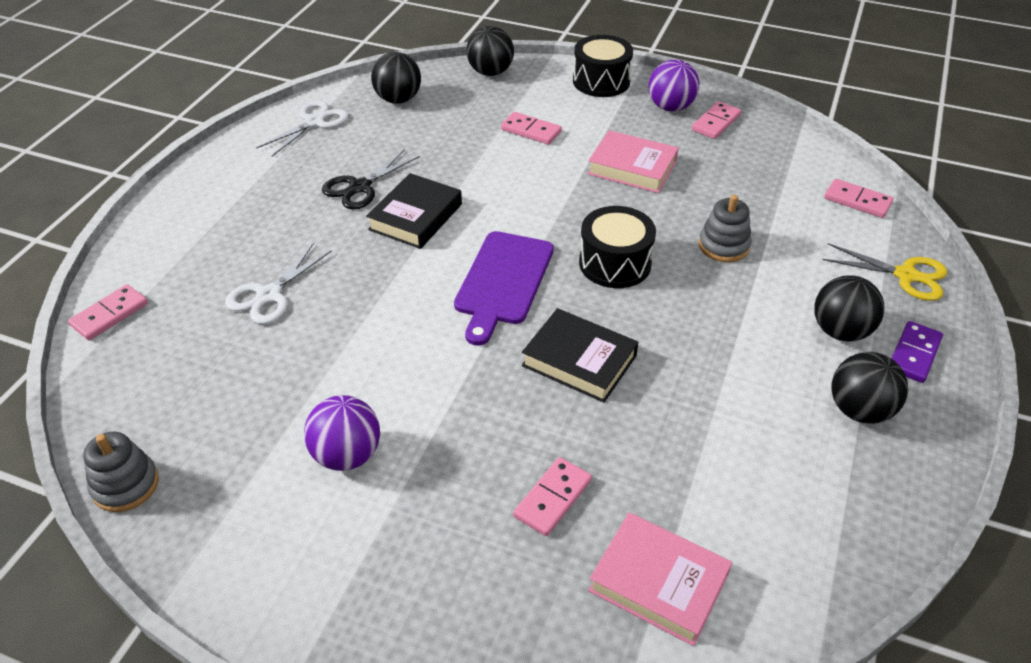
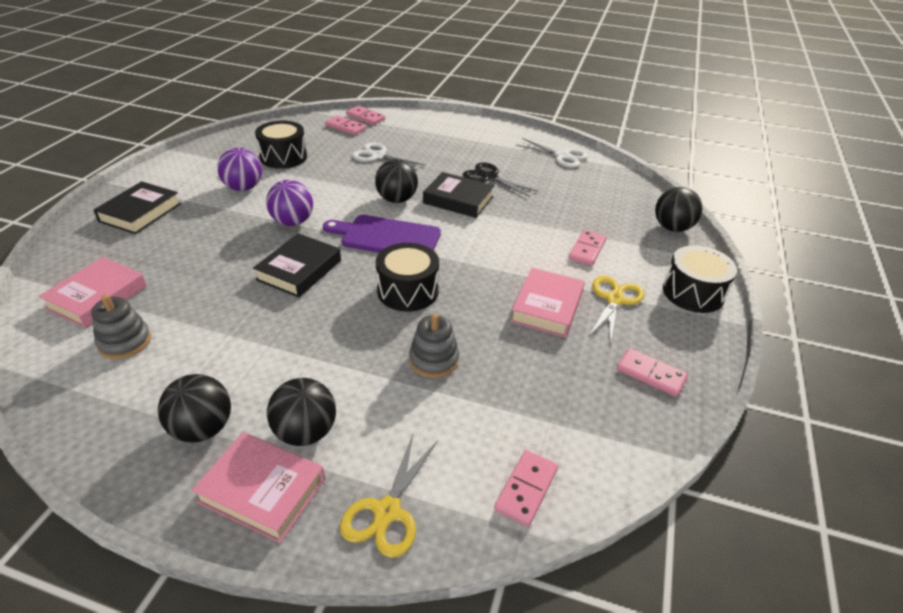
camera: 85 degrees right, 5 degrees down
grey stacking toy [83,432,159,512] -> grey stacking toy moved to [91,294,151,359]
black ball [371,52,421,104] -> black ball moved to [375,159,418,203]
pink domino [513,457,592,536] -> pink domino moved to [325,116,366,135]
purple ball [649,59,699,112] -> purple ball moved to [266,180,313,226]
purple domino [892,321,943,383] -> pink book [192,432,325,543]
none -> black book [94,181,181,234]
none -> black drum [255,121,307,169]
none -> yellow scissors [589,276,645,345]

